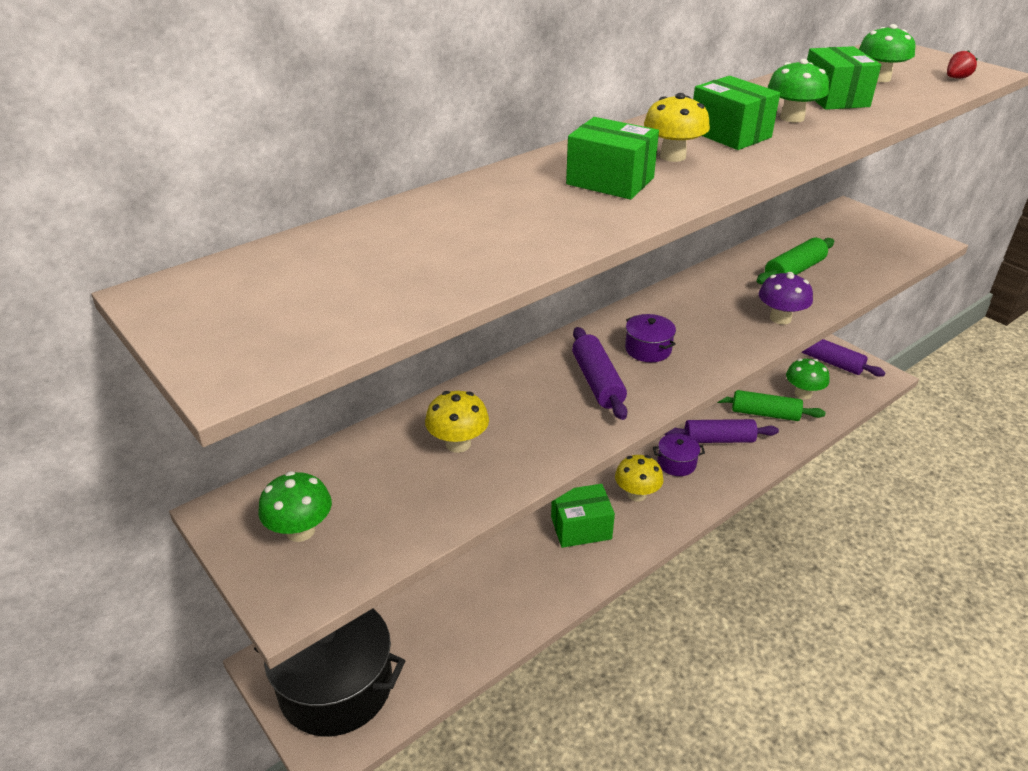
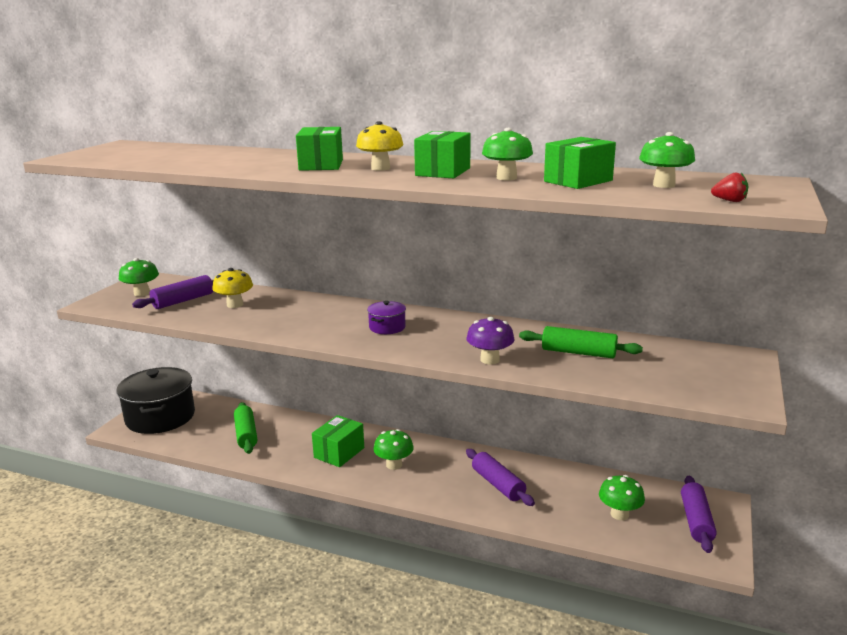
camera: 60 degrees right, 15 degrees down
green box [551,484,615,548] -> green box turned 75 degrees clockwise [312,415,364,467]
purple rolling pin [572,327,627,420] -> purple rolling pin moved to [132,275,214,309]
yellow mushroom [615,455,664,501] -> green mushroom [374,429,414,470]
purple pot [653,433,705,476] -> none
green rolling pin [717,390,825,421] -> green rolling pin moved to [234,402,257,454]

